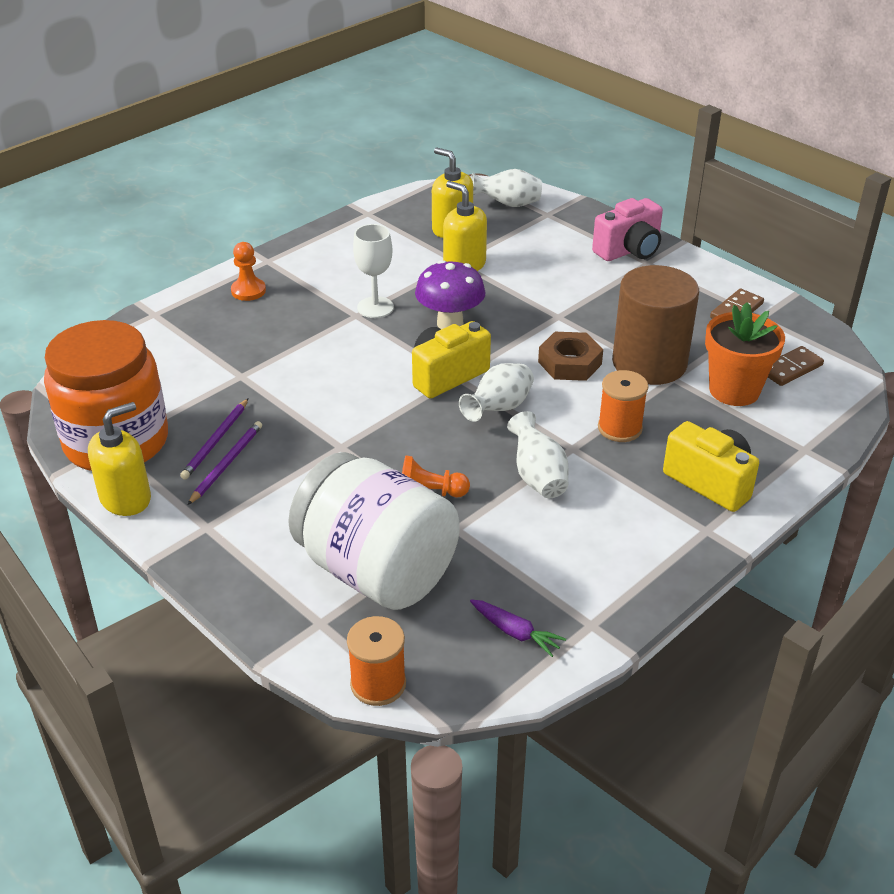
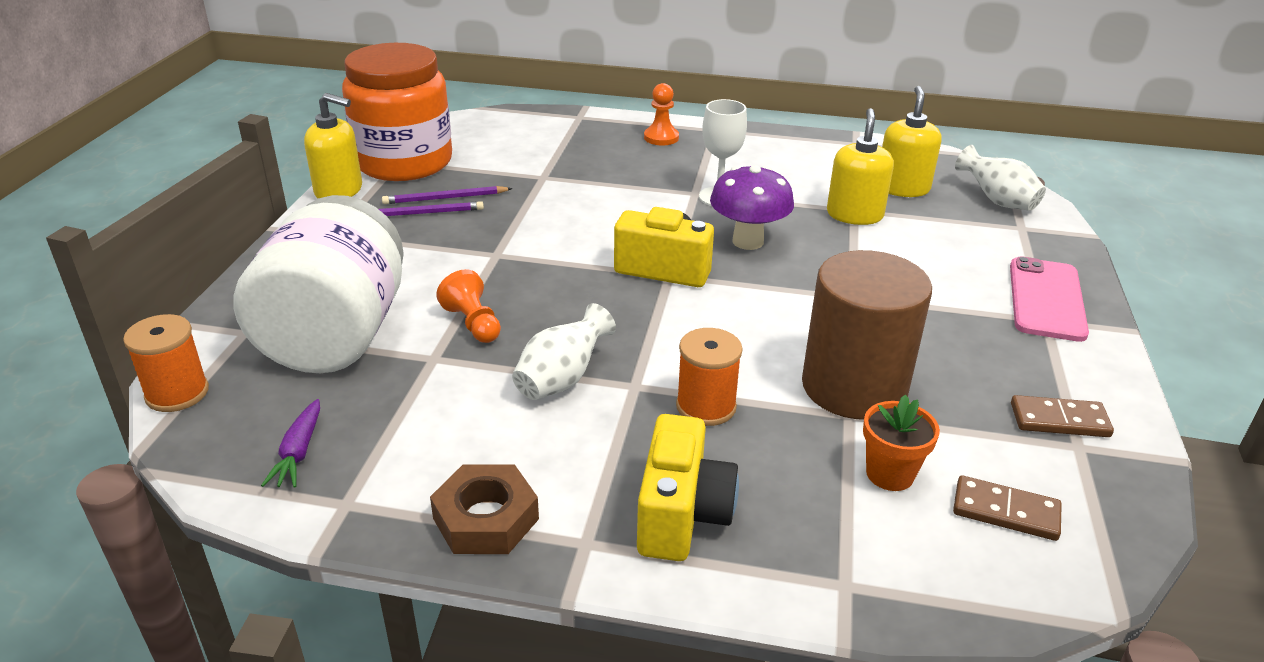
camera: 55 degrees right, 5 degrees down
white vase [459,363,534,422] -> none
brown nut [538,332,603,381] -> brown nut moved to [430,464,539,554]
pink camera [592,198,663,261] -> pink phone [1010,256,1089,342]
orange flower pot [705,302,785,406] -> orange flower pot [863,395,940,491], size x0.62

